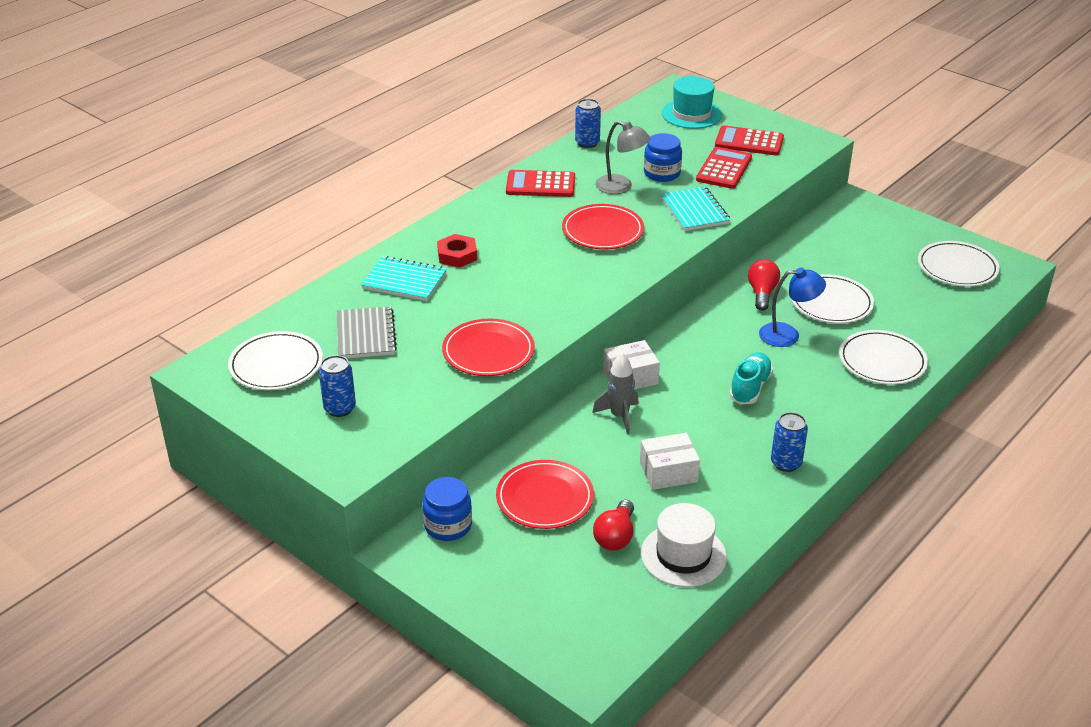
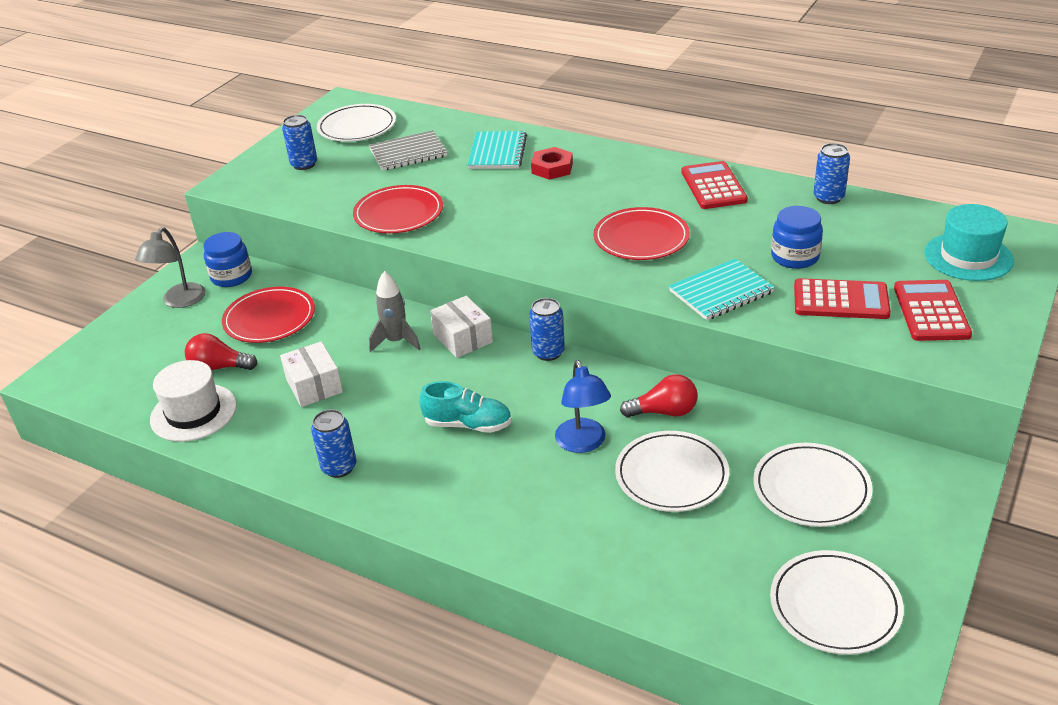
camera: 80 degrees right, 0 degrees up
grey lamp [595,121,651,194] -> grey lamp moved to [135,227,205,308]
white plate [839,330,928,385] -> white plate moved to [753,443,873,527]
none -> blue can [529,298,565,361]

